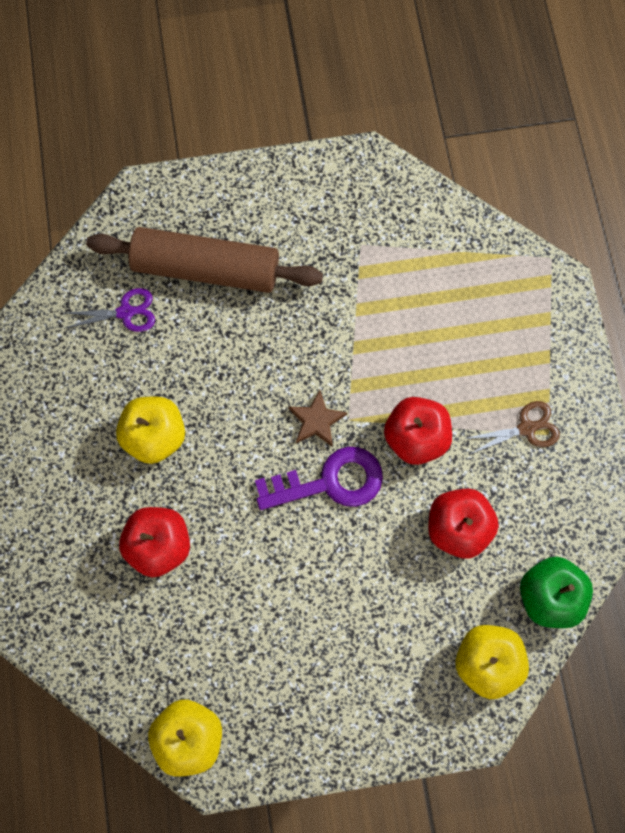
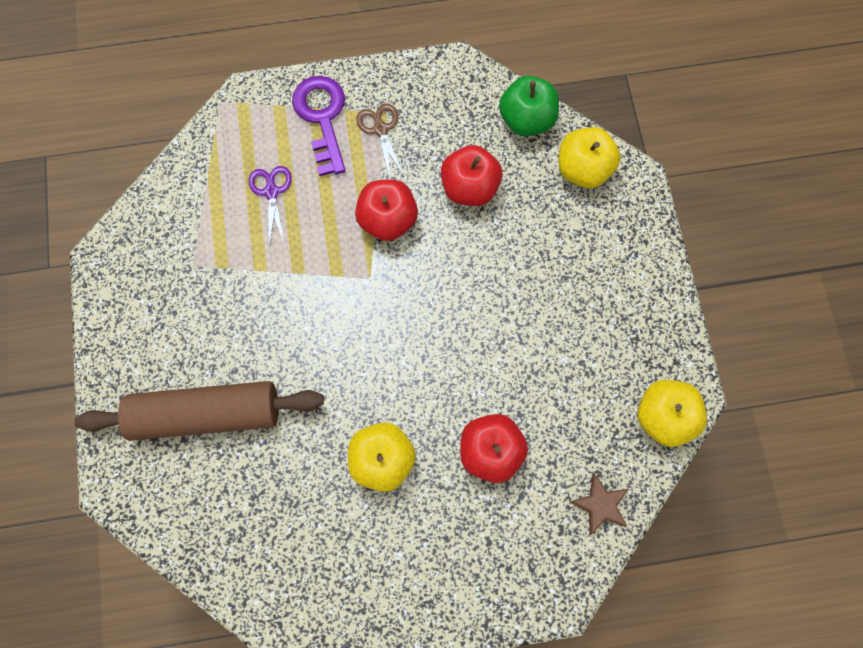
camera: 90 degrees left, 0 degrees up
purple scissors [64,288,155,332] -> purple scissors moved to [249,166,292,246]
brown rolling pin [86,227,323,293] -> brown rolling pin turned 75 degrees clockwise [74,381,324,441]
purple key [255,447,383,510] -> purple key moved to [292,76,345,176]
brown star [288,390,347,447] -> brown star moved to [570,474,628,535]

